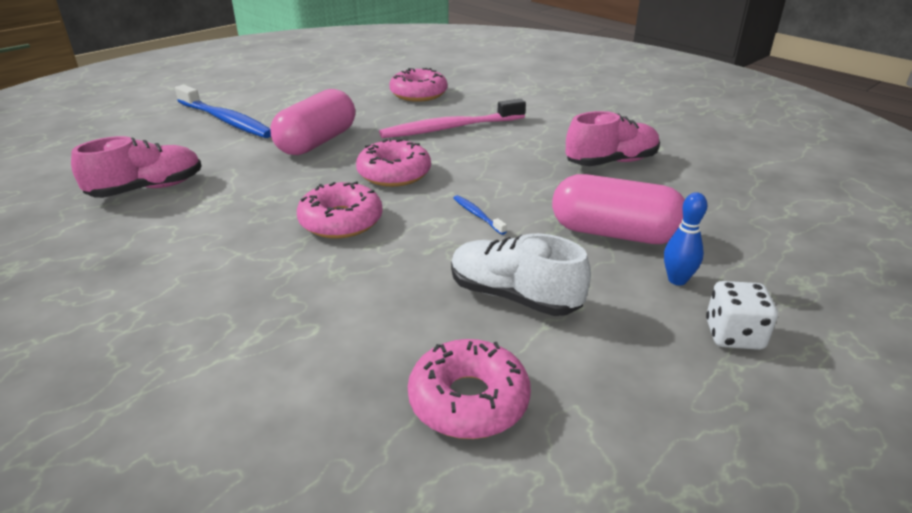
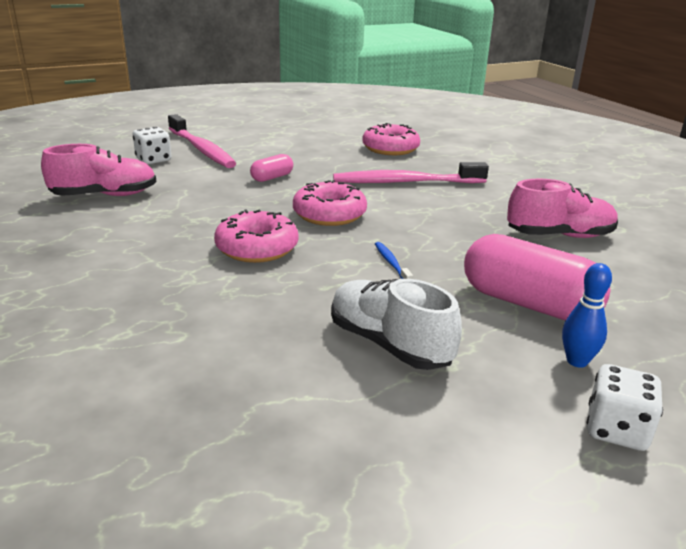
camera: 15 degrees right, 5 degrees down
blue toothbrush [175,85,271,138] -> pink toothbrush [168,114,237,168]
pink capsule [270,89,355,155] -> pink capsule [250,154,293,182], size x0.49
pink donut [408,339,531,439] -> none
none -> white dice [133,127,172,164]

